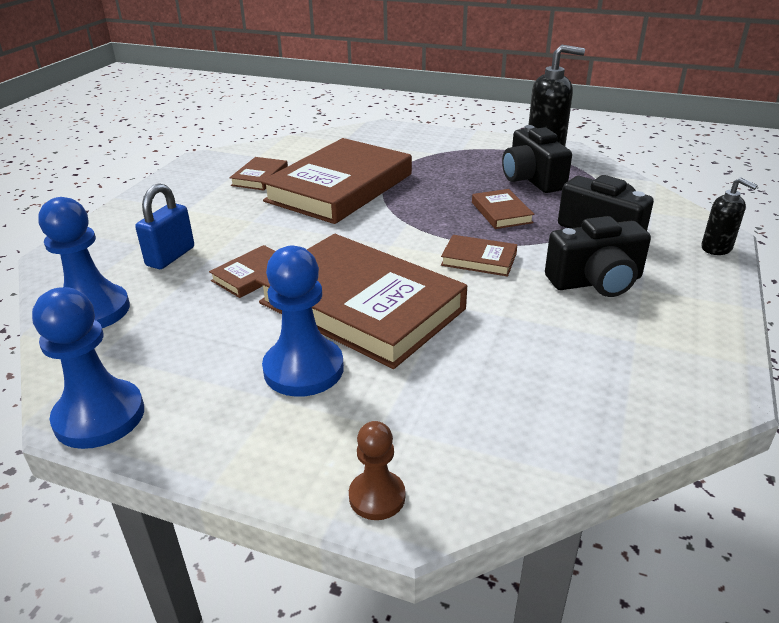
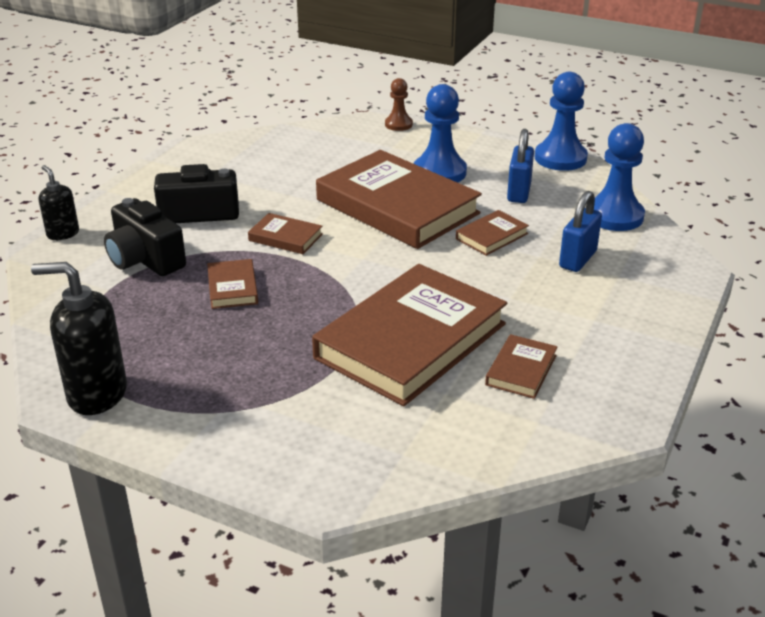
camera: 175 degrees left, 0 degrees up
black camera [502,125,572,193] -> none
none -> blue padlock [507,129,534,203]

